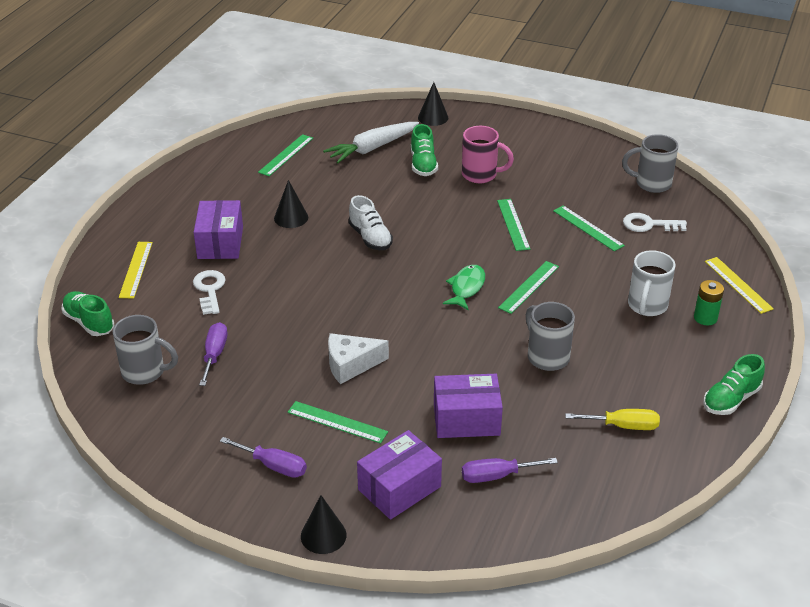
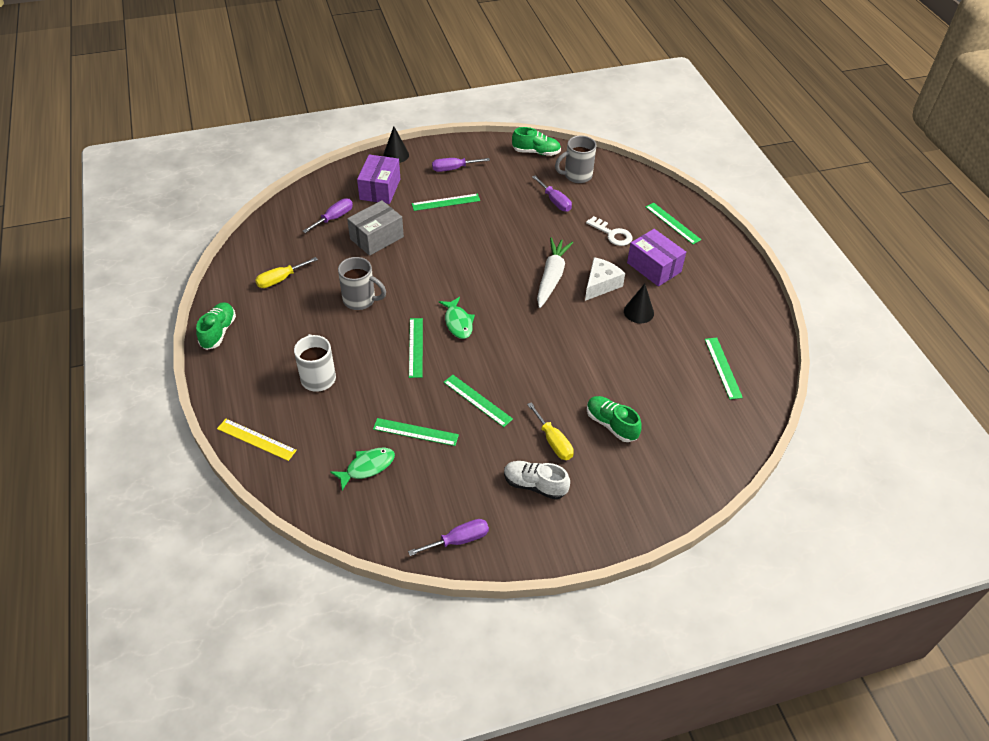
camera: 140 degrees right, 10 degrees up
green shoe [62,291,114,336] -> green shoe moved to [512,127,561,156]
yellow ruler [119,242,153,299] -> green ruler [646,203,701,244]
white carrot [323,122,419,163] -> white carrot moved to [537,238,573,308]
white cheese [328,333,389,384] -> white cheese moved to [585,257,625,301]
white shoe [348,195,393,250] -> white shoe moved to [504,461,570,500]
black cone [418,82,448,126] -> none
purple box [434,374,503,438] -> grey box [347,200,404,256]
pink mug [462,126,514,183] -> yellow screwdriver [527,402,574,460]
grey mug [622,134,679,193] -> none
white key [623,213,687,232] -> green fish [330,447,395,491]
green battery [694,280,724,325] -> none
none -> purple screwdriver [408,519,489,556]

